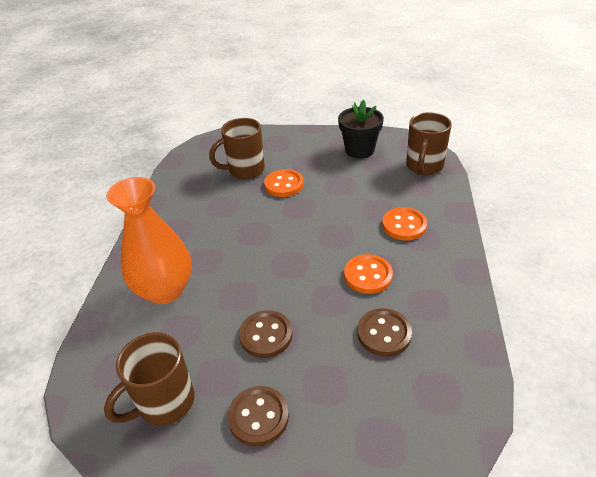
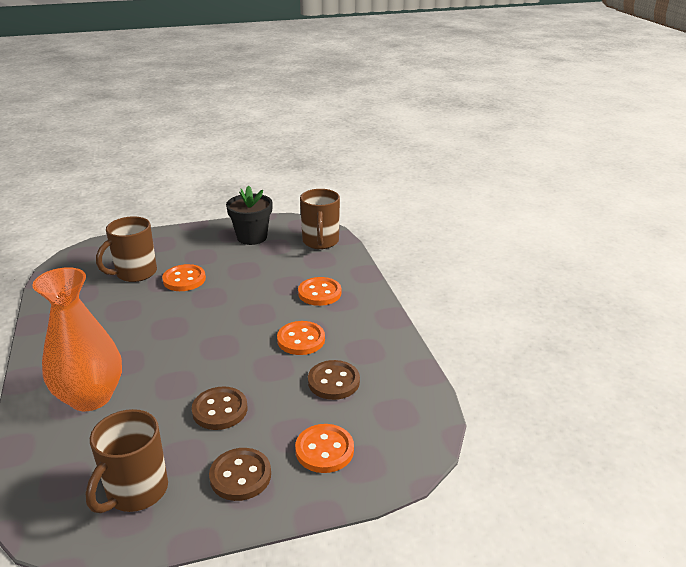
camera: 25 degrees left, 10 degrees down
none -> orange button [295,424,354,473]

